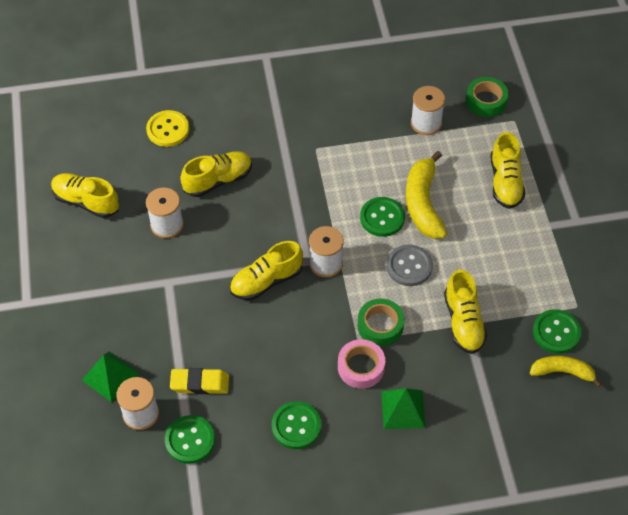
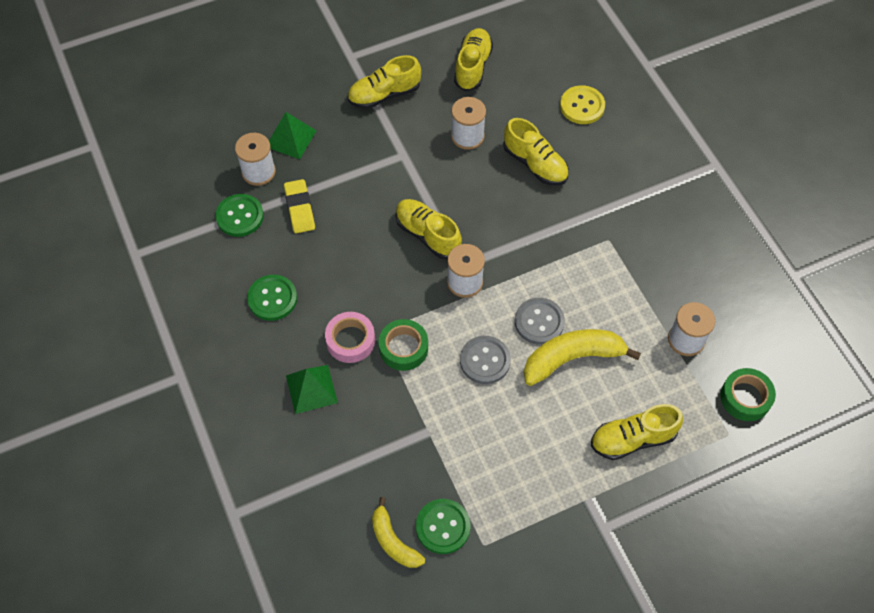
camera: 75 degrees right, 5 degrees up
green button [360,197,405,237] -> grey button [515,298,565,345]
yellow shoe [444,270,487,354] -> yellow shoe moved to [348,55,421,109]
yellow banana [530,356,602,387] -> yellow banana turned 150 degrees clockwise [372,497,425,568]

